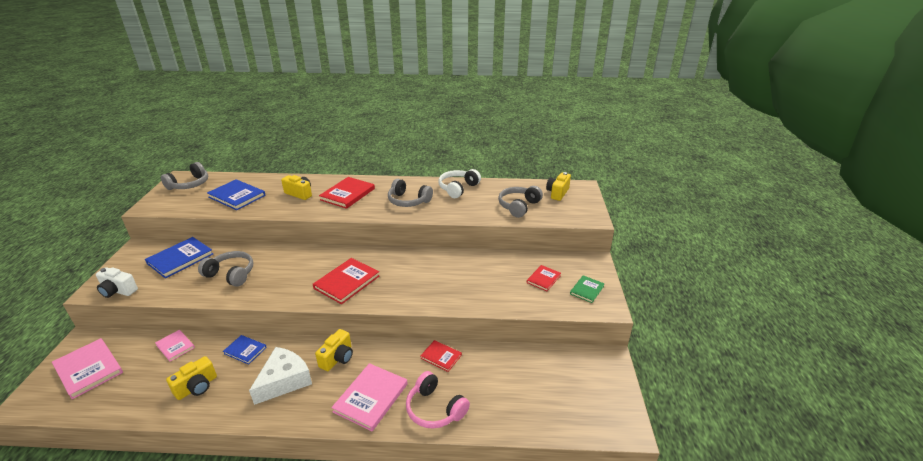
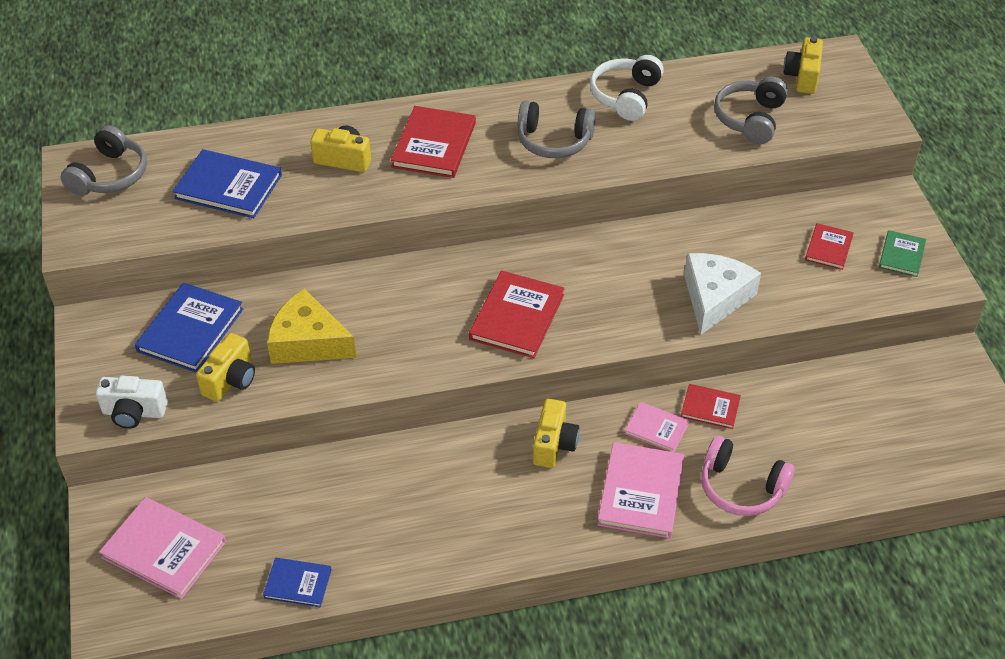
camera: 15 degrees left, 15 degrees up
pink book [155,330,195,362] -> pink book moved to [624,402,689,452]
yellow camera [166,356,217,400] -> yellow camera moved to [196,333,255,402]
grey headphones [198,251,253,287] -> yellow cheese [267,289,356,364]
blue book [223,335,267,365] -> blue book moved to [263,558,332,607]
white cheese [249,347,312,405] -> white cheese moved to [684,253,761,335]

